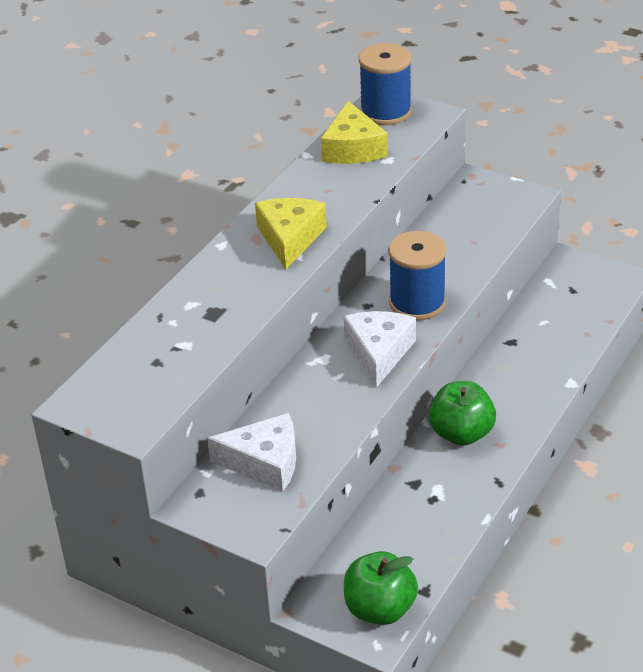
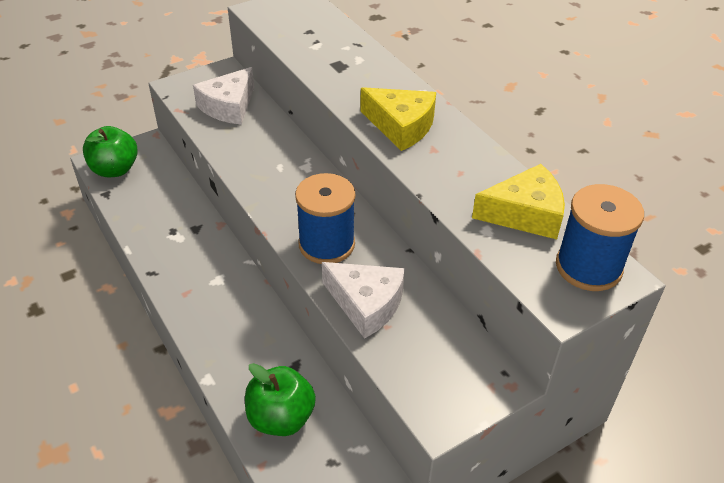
camera: 115 degrees right, 5 degrees up
yellow cheese [321,101,388,164] -> yellow cheese turned 150 degrees clockwise [472,164,565,239]
white cheese [344,311,416,388] -> white cheese moved to [322,262,405,339]
green apple [429,381,496,446] -> green apple moved to [245,363,316,436]

